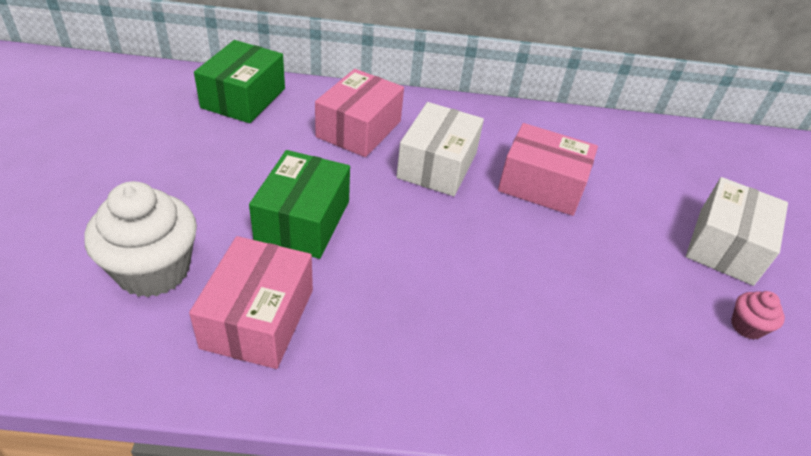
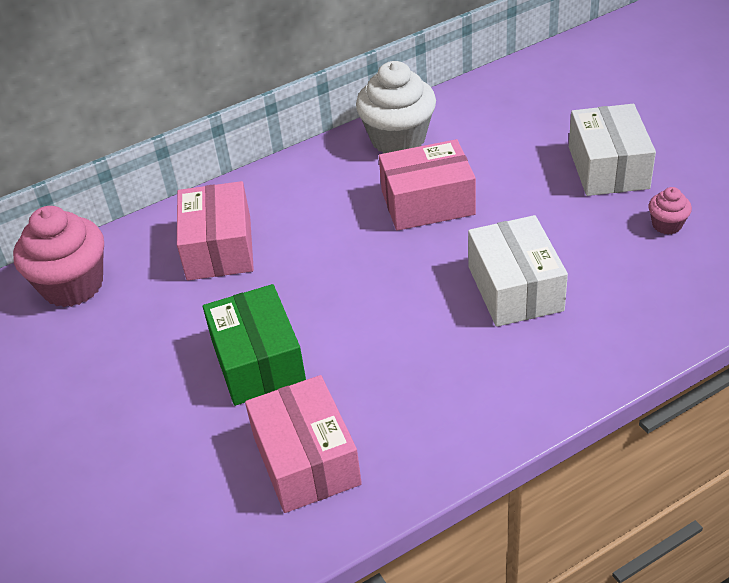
camera: 25 degrees left, 0 degrees up
white cupcake [85,181,197,297] -> white cupcake moved to [356,61,436,154]
green box [194,40,285,123] -> pink cupcake [13,206,104,307]
white box [396,102,484,196] -> white box moved to [468,215,568,327]

